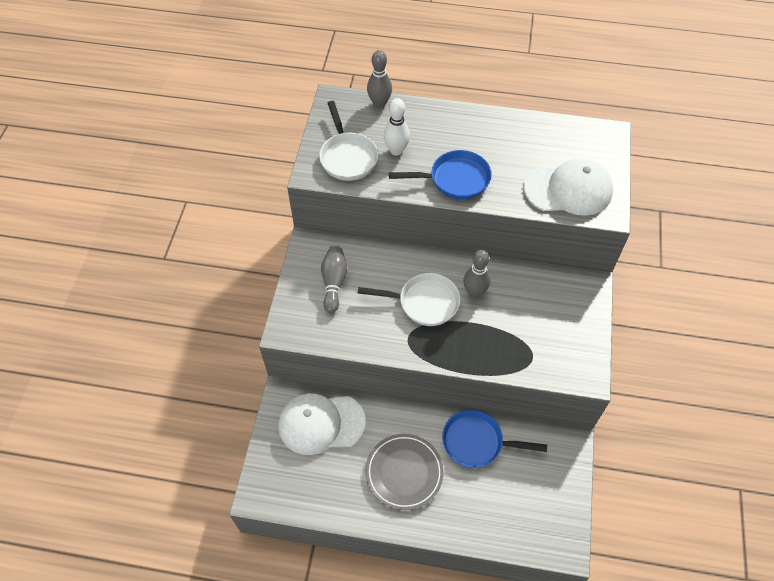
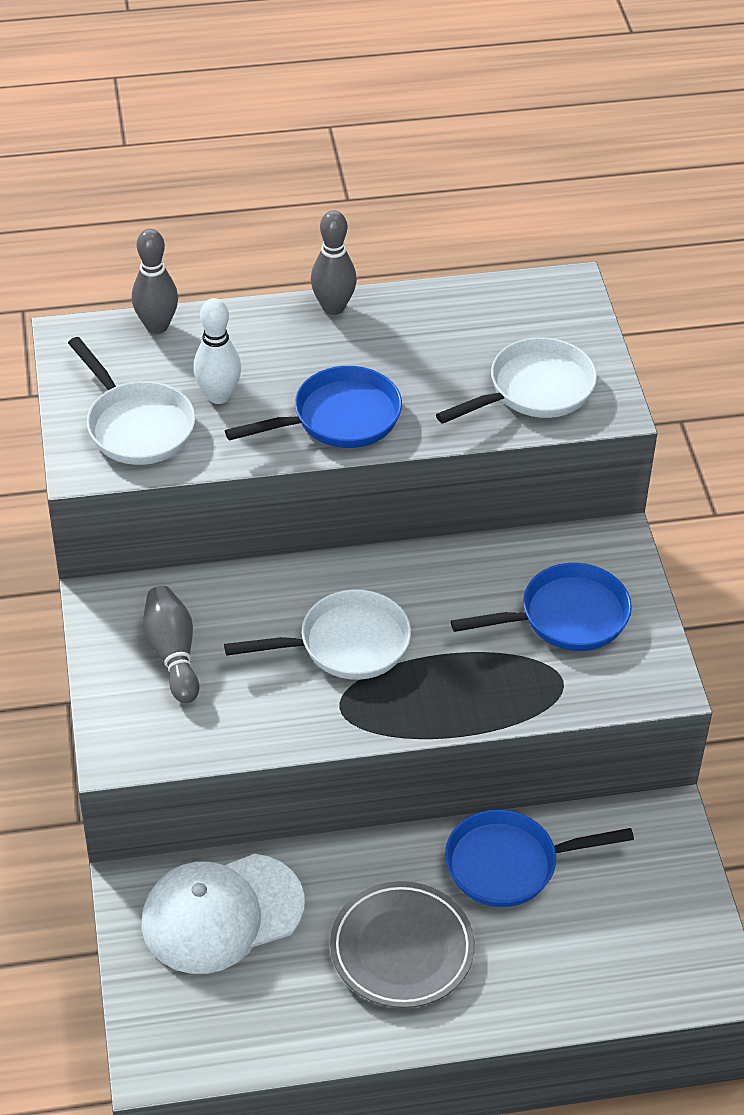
camera: 20 degrees left, 10 degrees down
grey bowling pin [463,250,490,298] -> grey bowling pin moved to [311,210,357,315]
white cap [524,158,613,216] -> white pan [436,337,597,424]
none -> blue pan [451,563,632,651]

